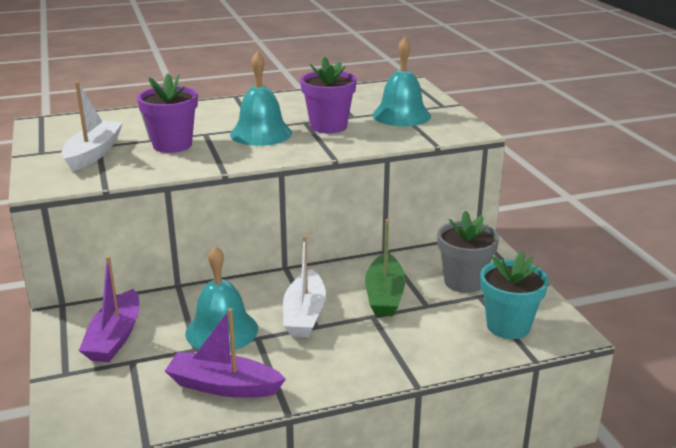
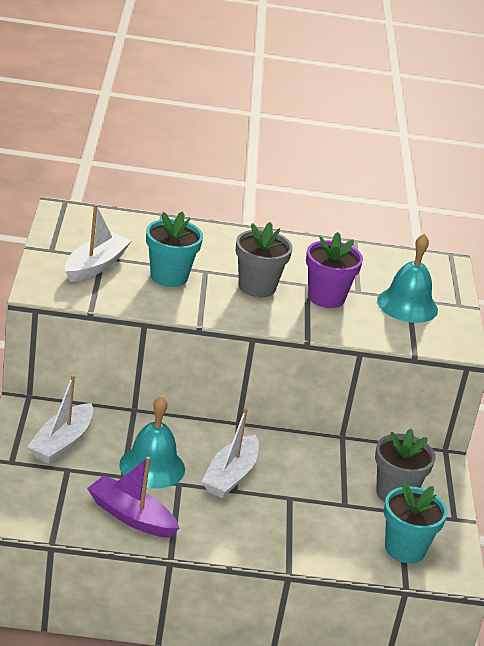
camera: 15 degrees right, 5 degrees up
purple boat [79,256,139,362] -> white boat [27,374,93,464]
purple flower pot [137,74,198,153] -> turquoise flower pot [146,211,203,287]
turquoise bell [230,51,292,146] -> grey flower pot [236,222,293,297]
green boat [365,219,406,316] -> none

